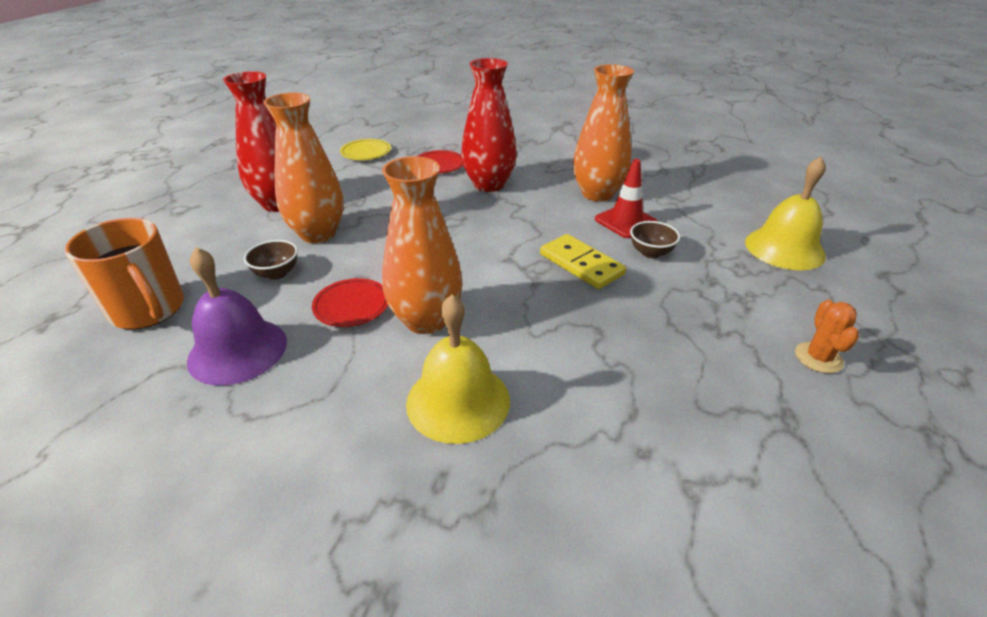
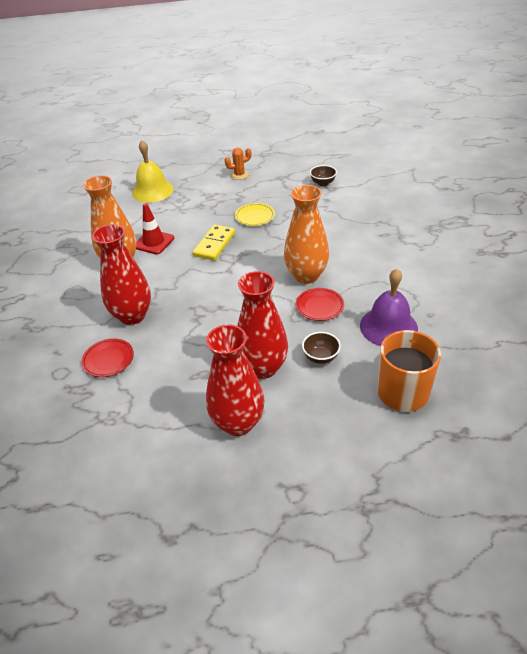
camera: 115 degrees left, 5 degrees up
orange vase [264,93,344,243] -> red vase [237,271,288,379]
yellow plate [340,139,391,160] -> yellow plate moved to [235,203,275,226]
yellow bell [406,295,510,444] -> none
brown bowl [630,221,680,258] -> brown bowl moved to [310,165,337,186]

